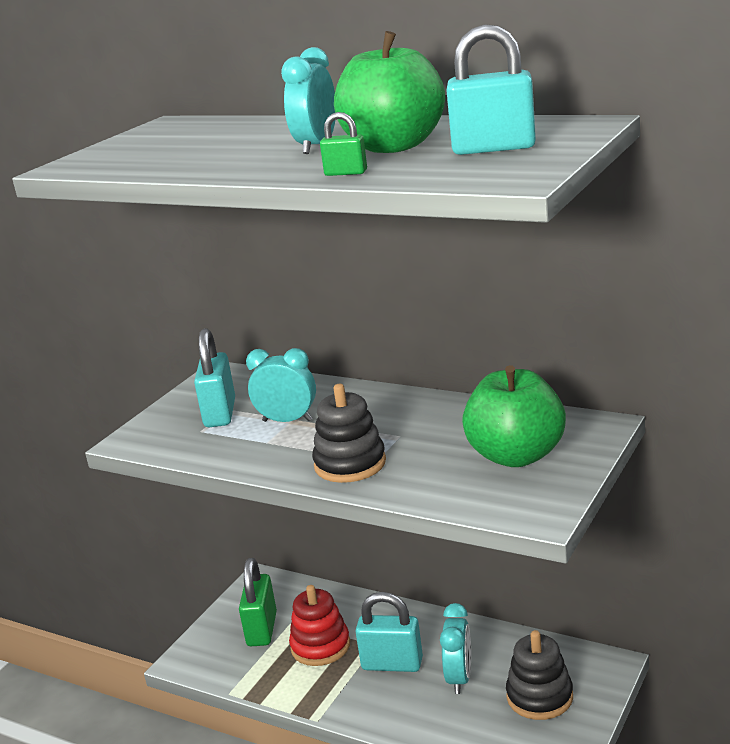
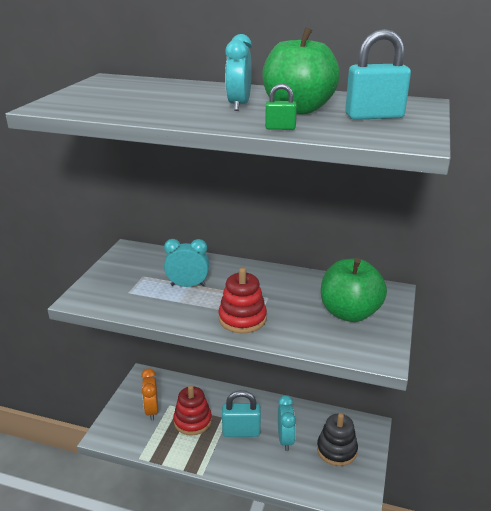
camera: 15 degrees left, 5 degrees up
turquoise padlock [194,328,235,427] -> none
green padlock [239,558,277,646] -> orange clock [141,368,158,421]
black stacking toy [312,384,386,483] -> red stacking toy [218,268,267,333]

